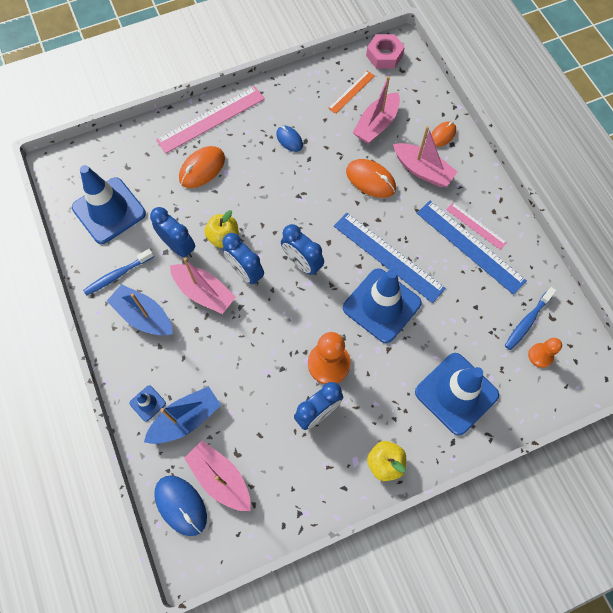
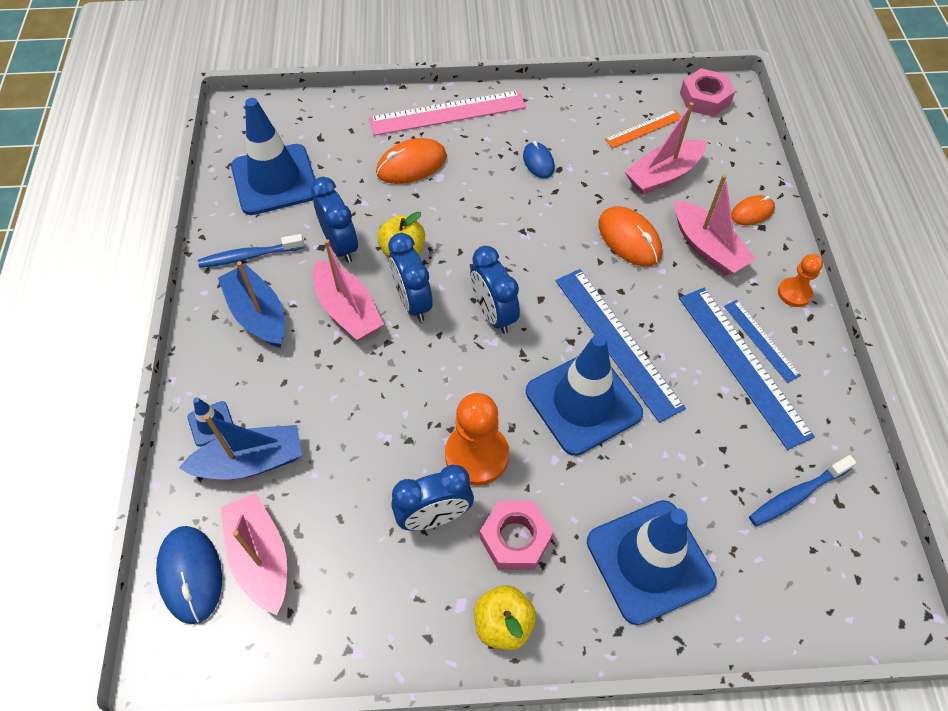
camera: 20 degrees right, 10 degrees down
pink ruler [446,203,507,250] -> blue ruler [724,300,801,383]
orange pawn [528,338,562,368] -> orange pawn moved to [778,254,823,307]
none -> pink nut [480,501,554,570]

